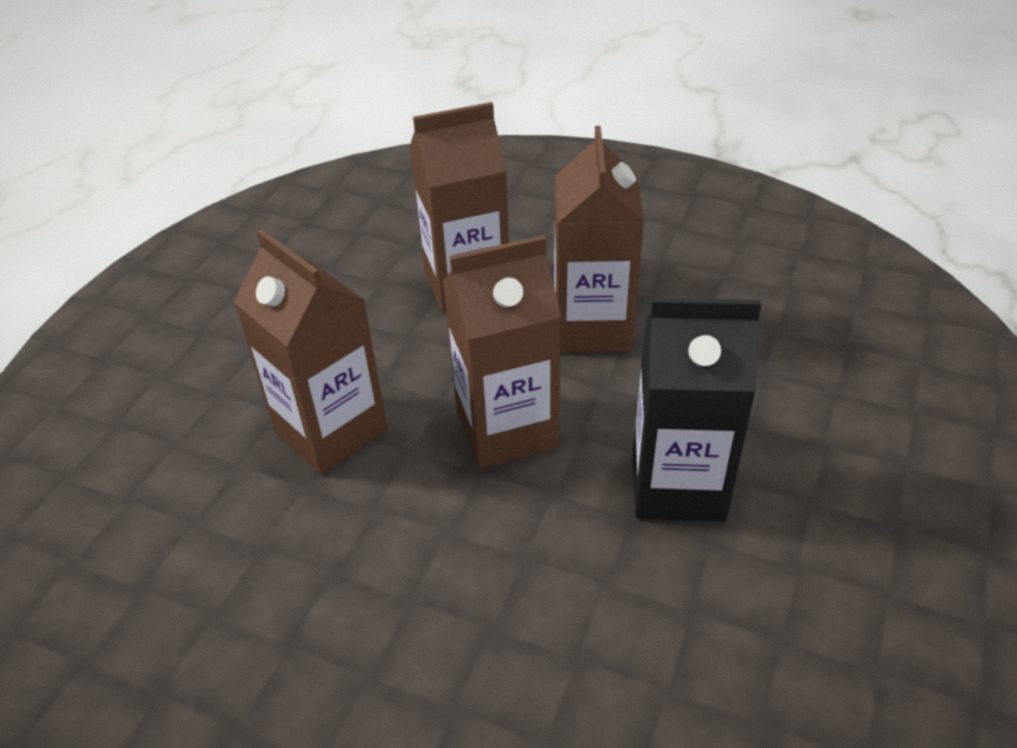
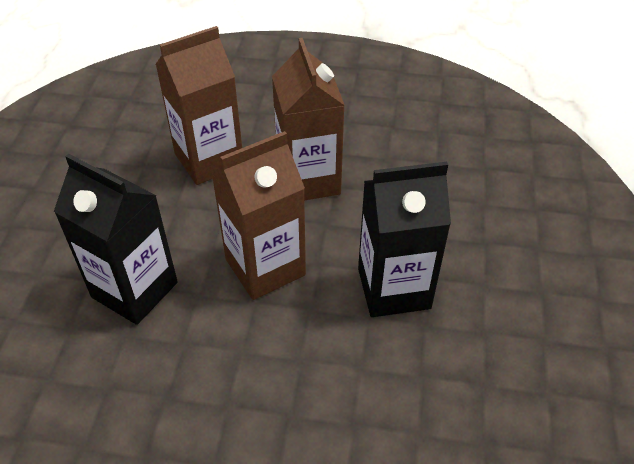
camera: 15 degrees left, 5 degrees up
brown carton [234,229,387,475] -> black carton [54,154,178,325]

